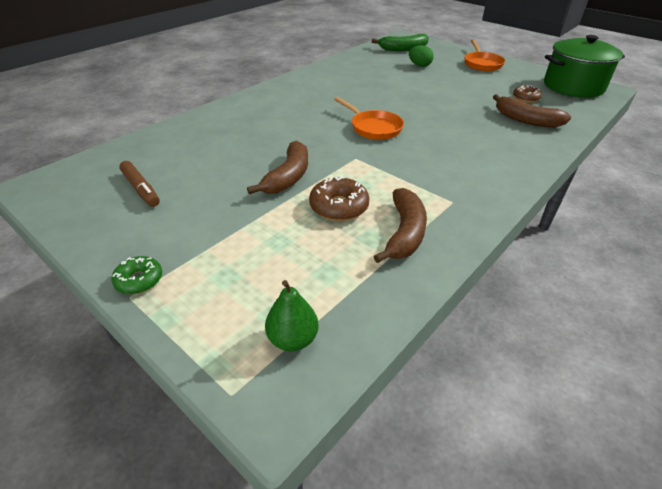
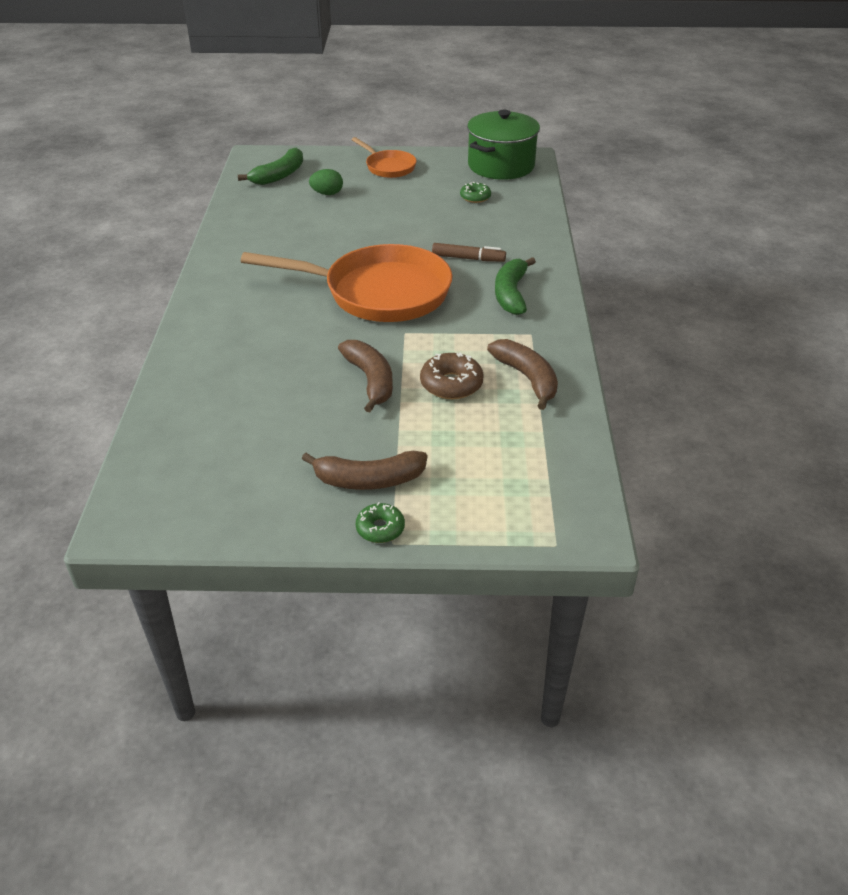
camera: 40 degrees left, 0 degrees up
brown marker [119,161,160,207] -> brown marker moved to [432,243,506,262]
green pear [265,280,318,352] -> none
orange pan [334,97,404,140] -> orange pan [241,244,453,322], size x2.01
brown banana [493,94,571,128] -> brown banana moved to [302,451,427,490]
brown donut [513,85,542,103] -> green donut [460,182,491,203]
none -> green banana [495,257,536,315]

